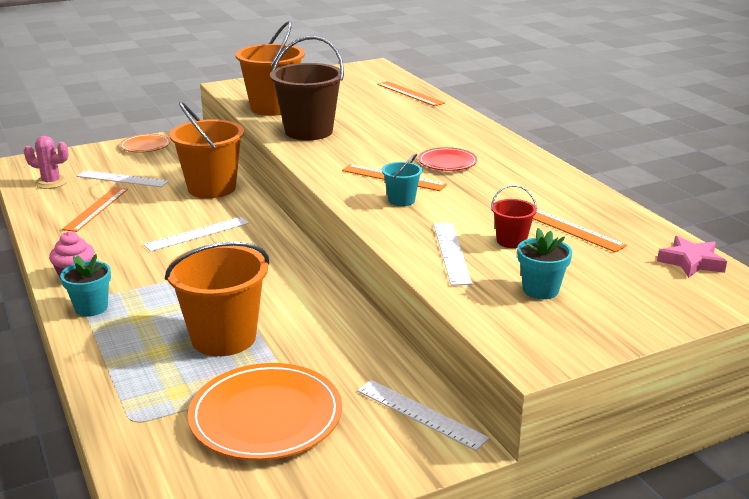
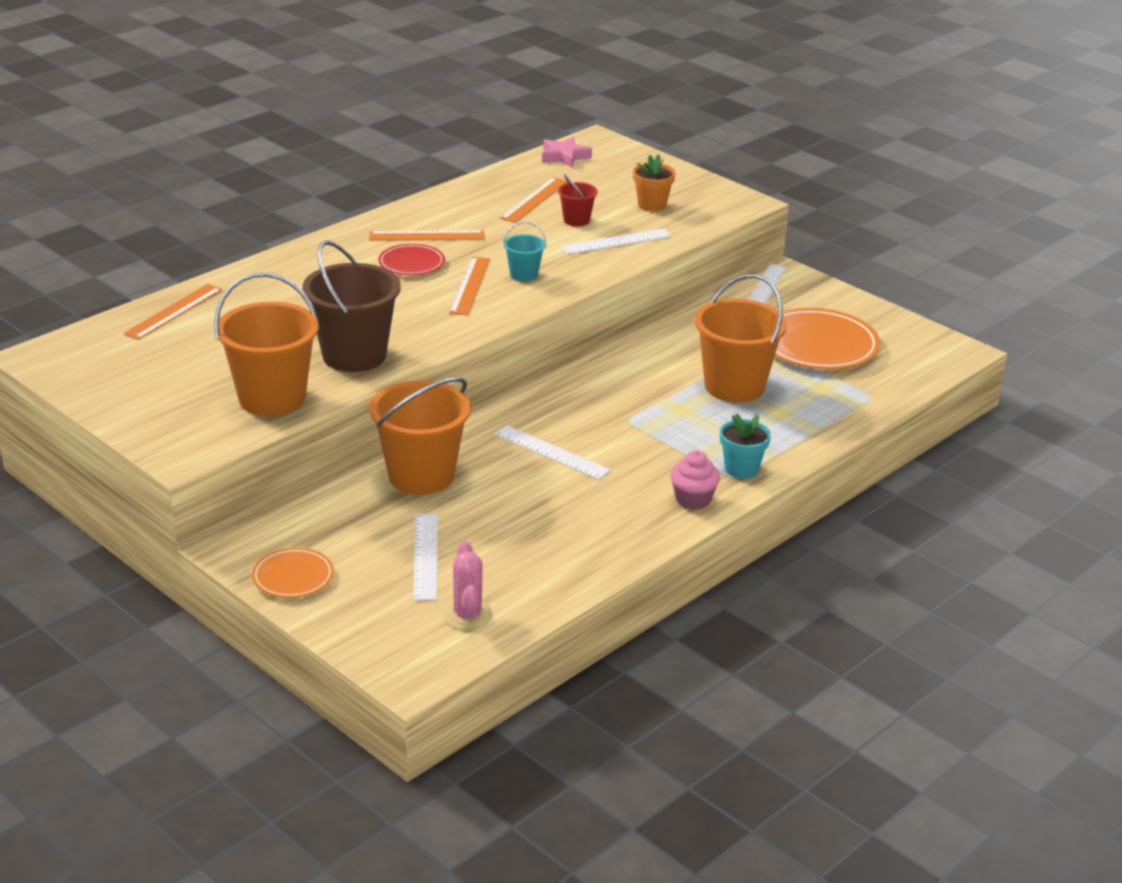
camera: 110 degrees left, 5 degrees up
orange ruler [62,187,128,232] -> orange ruler moved to [369,230,485,241]
turquoise flower pot [517,228,572,299] -> orange flower pot [633,154,676,211]

